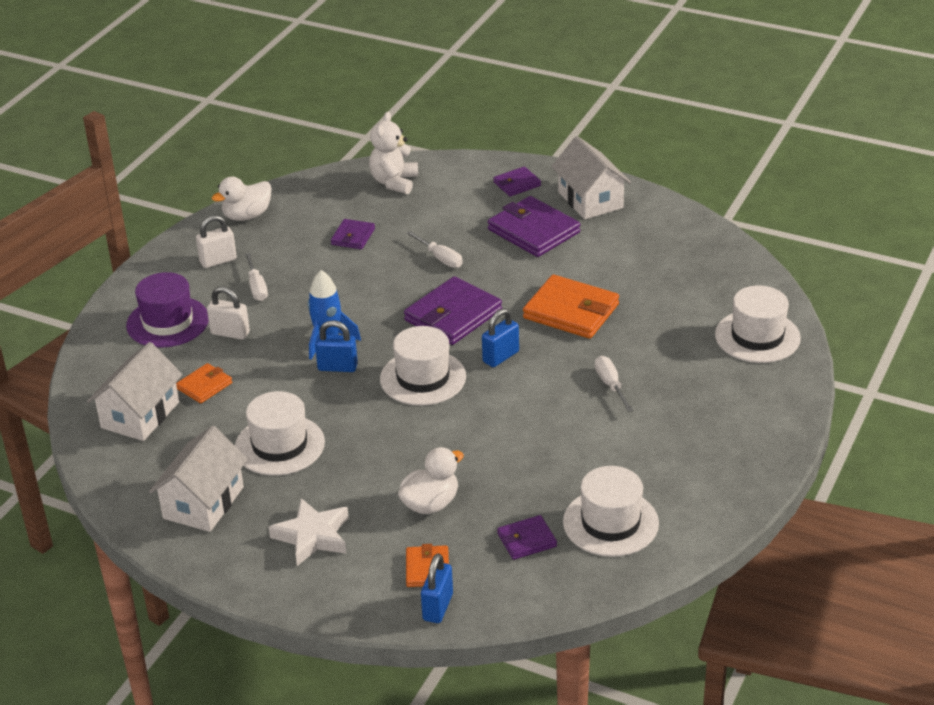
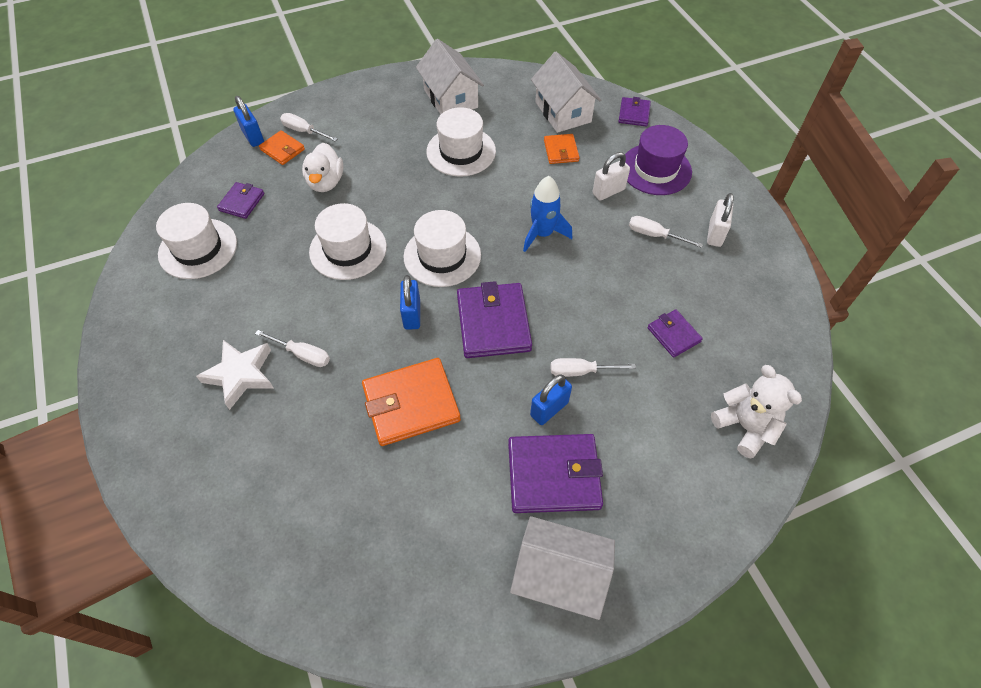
camera: 130 degrees right, 20 degrees up
white duck [212,177,272,221] -> none
white star [269,498,349,566] -> white star moved to [196,340,274,410]
blue padlock [315,320,358,372] -> blue padlock moved to [530,374,572,425]
purple wallet [493,166,541,197] -> purple wallet moved to [618,97,651,126]
white hat [715,285,801,363] -> white hat moved to [309,203,387,280]
none -> white screwdriver [280,113,338,141]

